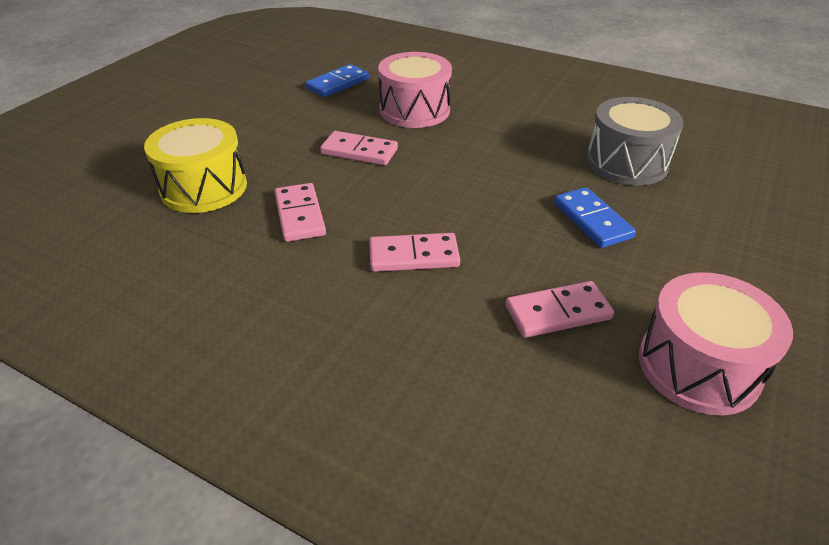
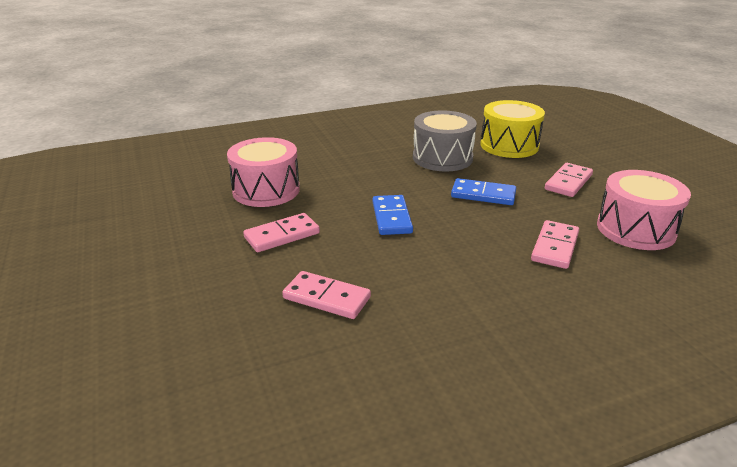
camera: 50 degrees left, 10 degrees down
yellow drum [144,118,247,213] -> yellow drum moved to [480,100,545,158]
blue domino [305,64,369,97] -> blue domino moved to [373,195,413,235]
pink domino [369,233,460,272] -> pink domino moved to [545,163,593,197]

